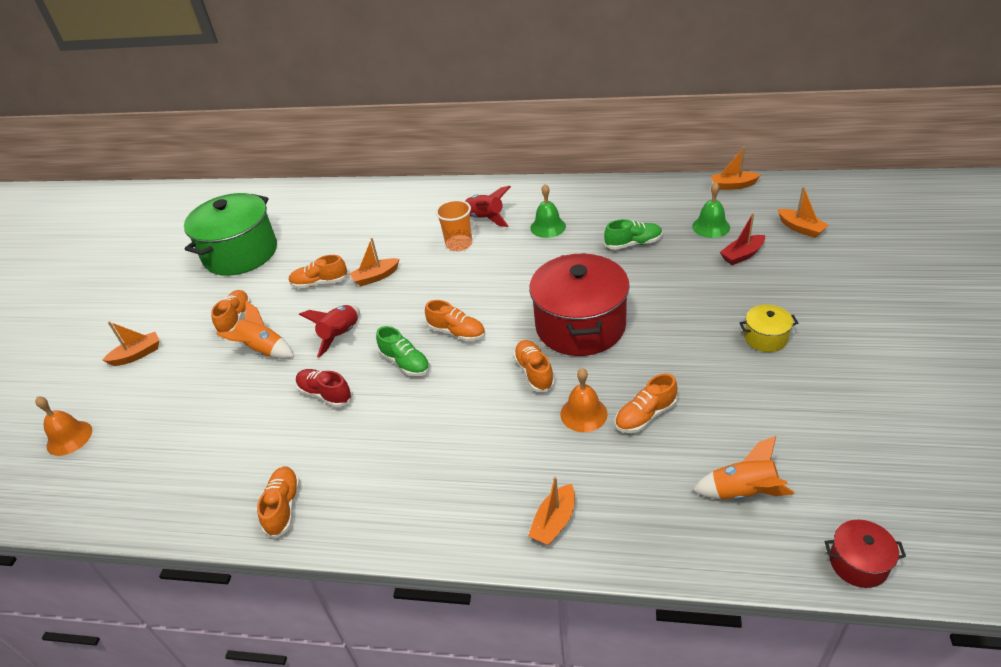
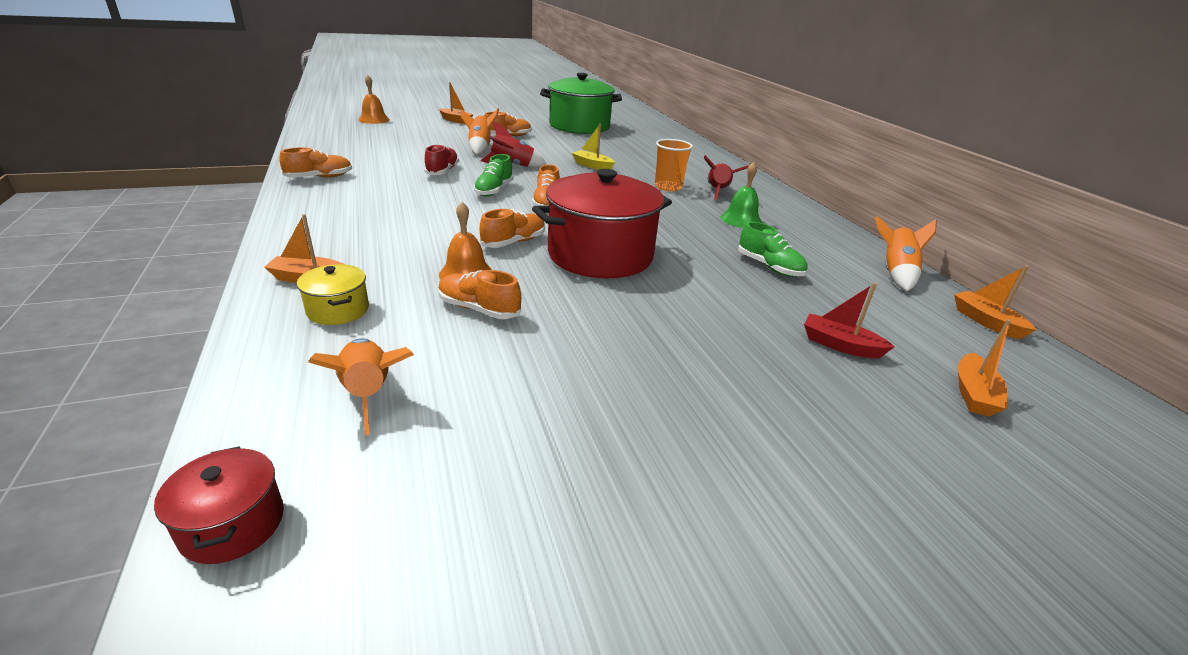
camera: 55 degrees right, 10 degrees down
orange shoe [289,255,349,289] -> none
orange boat [349,238,399,286] -> yellow boat [572,124,615,170]
green bell [692,182,730,238] -> none
yellow pot [740,305,798,352] -> yellow pot moved to [297,264,369,325]
none -> orange rocket [875,216,937,291]

